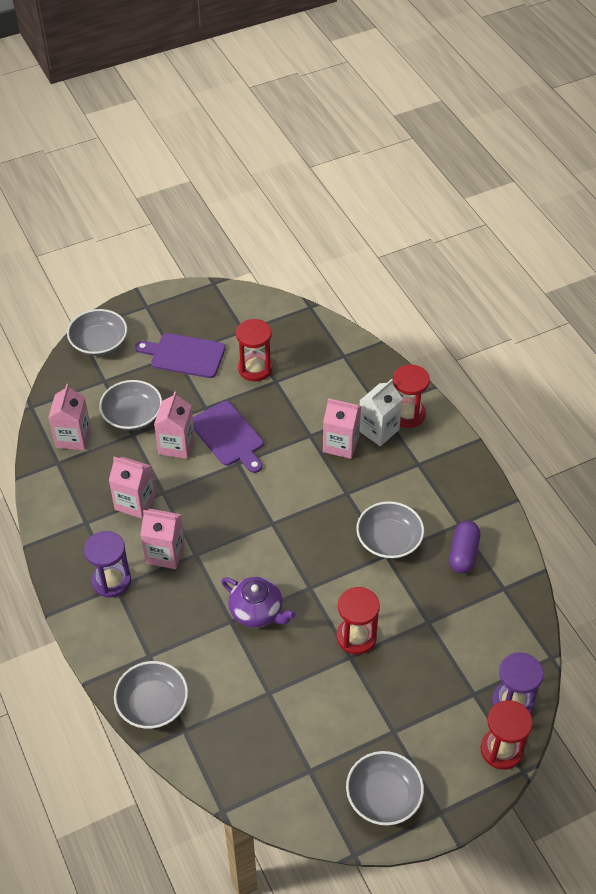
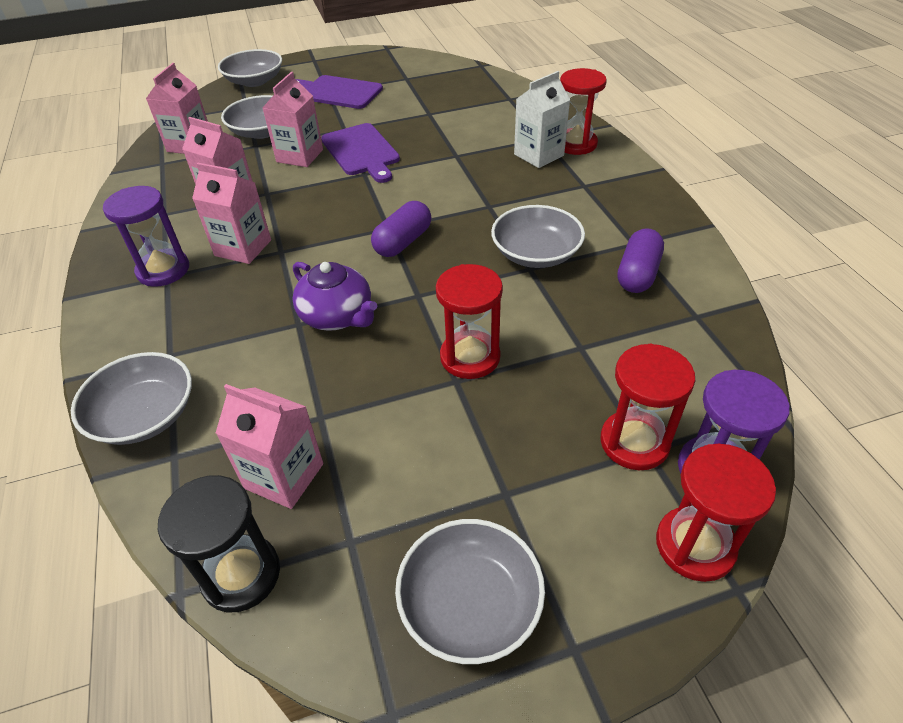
camera: 10 degrees right, 5 degrees down
red hourglass [236,319,273,381] -> red hourglass moved to [600,344,695,470]
pink carton [323,398,361,459] -> pink carton moved to [216,384,323,509]
none -> black hourglass [158,475,280,612]
none -> purple capsule [371,201,431,257]

